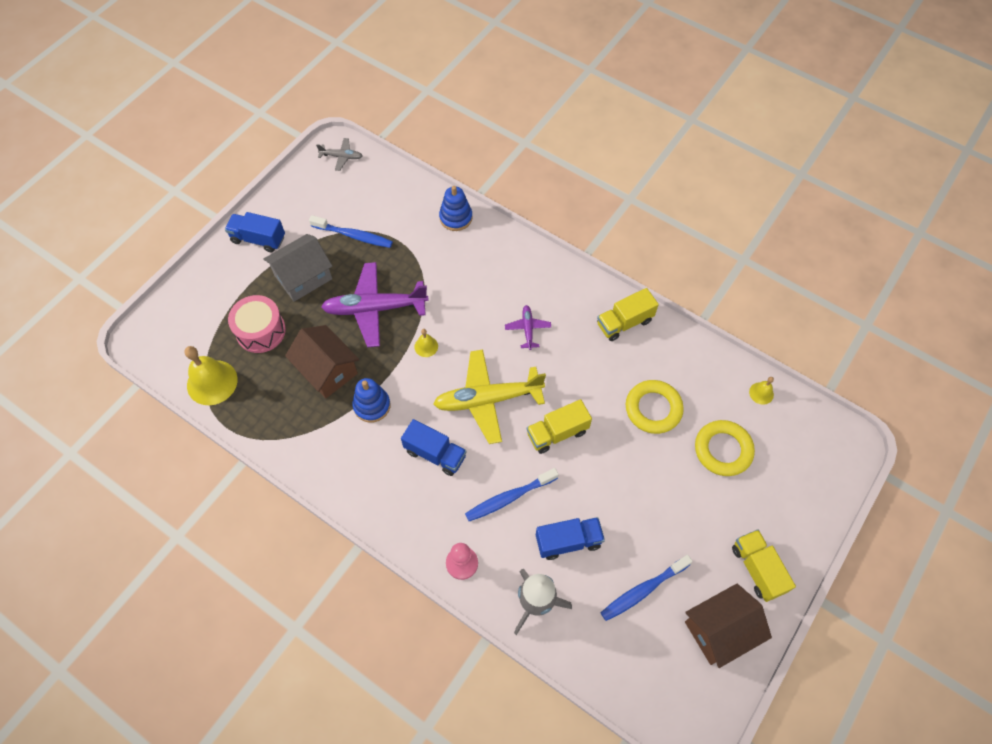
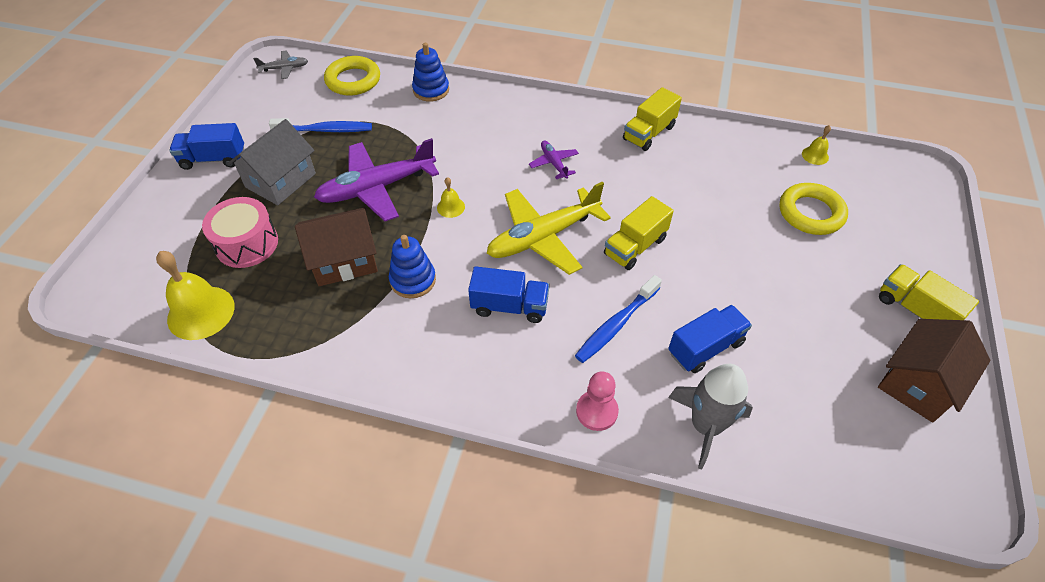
camera: 20 degrees left, 10 degrees down
brown house [285,325,359,398] -> brown house turned 45 degrees counterclockwise [295,207,378,286]
blue toothbrush [601,555,693,621] -> none
yellow ring [626,380,684,434] -> yellow ring moved to [324,56,380,96]

